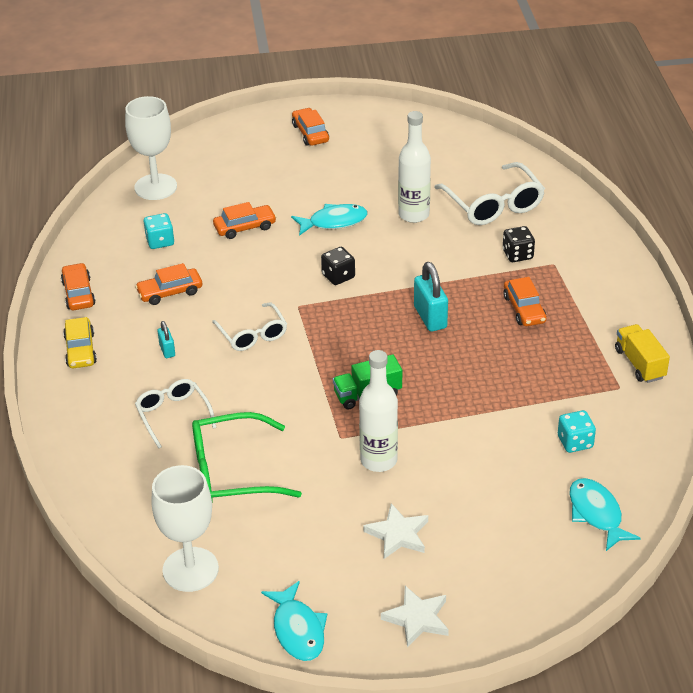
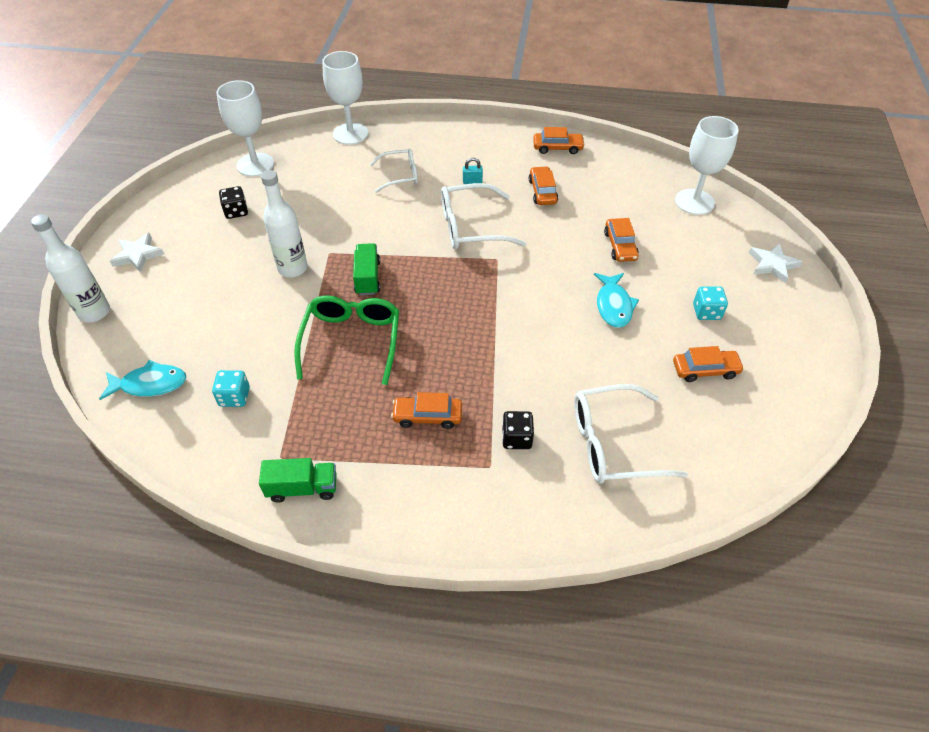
camera: 105 degrees right, 10 degrees up
yellow car [63,317,97,368] -> none
turquoise dice [144,213,174,249] -> turquoise dice moved to [693,286,728,320]
green glasses [192,412,302,501] -> green glasses moved to [294,296,399,385]
white glasses [212,303,287,351] -> white glasses [441,183,526,249], size x1.56
turquoise fish [261,581,327,661] -> none
orange car [292,108,329,146] -> orange car moved to [673,346,744,382]
black dice [321,247,355,285] -> black dice moved to [219,186,248,219]
white star [364,503,428,559] -> white star moved to [749,243,803,284]
white bottle [398,111,431,223] -> white bottle moved to [31,214,110,322]
turquoise padlock [414,262,448,331] -> none
yellow truck [615,324,670,383] -> green truck [259,458,337,503]
none -> white goblet [322,51,368,145]

